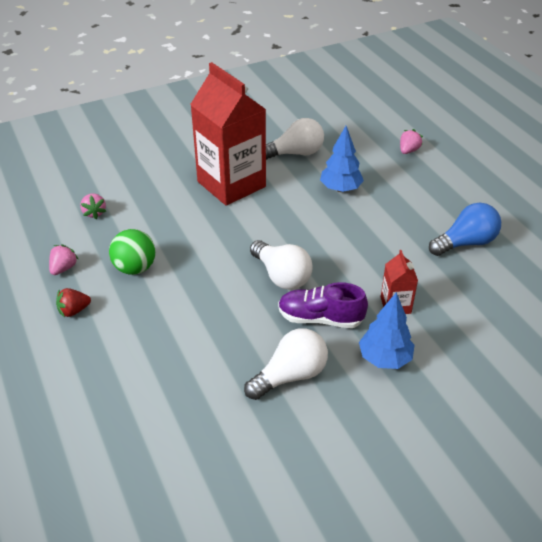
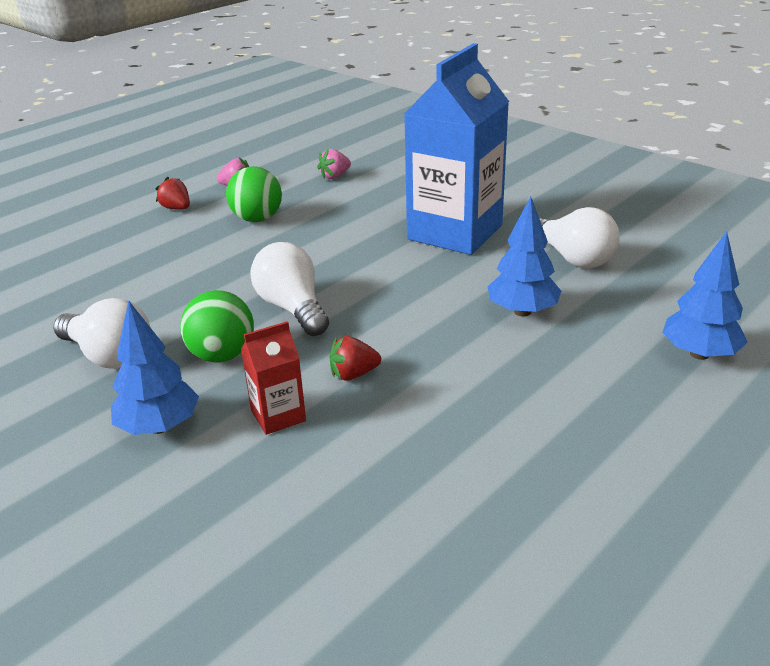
camera: 70 degrees right, 10 degrees down
red carton [190,62,266,206] -> blue carton [404,43,509,255]
white light bulb [250,240,313,290] -> white light bulb turned 120 degrees clockwise [250,242,329,336]
purple shoe [278,282,368,328] -> green ball [180,290,254,363]
pink strawberry [400,129,423,154] -> blue tree [662,231,748,360]
blue light bulb [429,202,501,256] -> none
none -> red strawberry [330,336,381,381]

